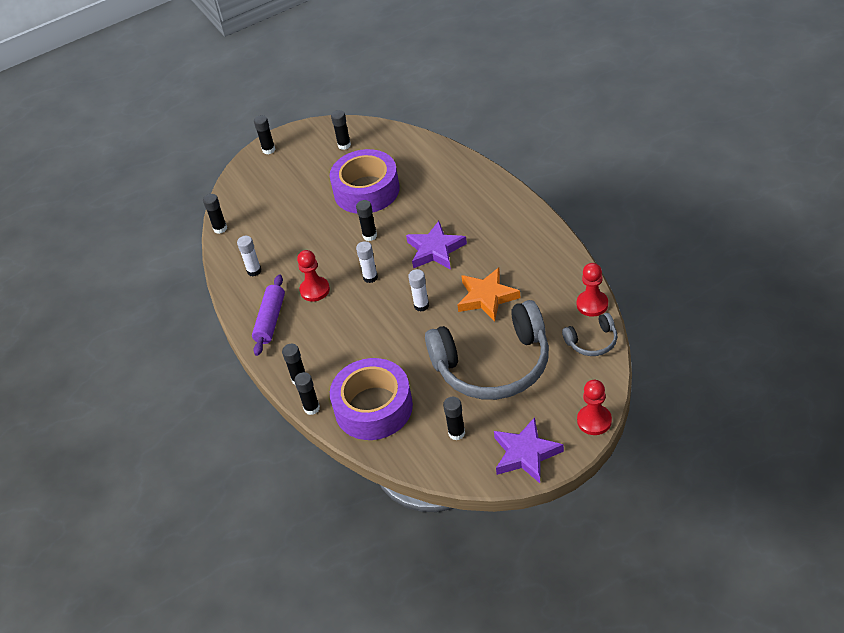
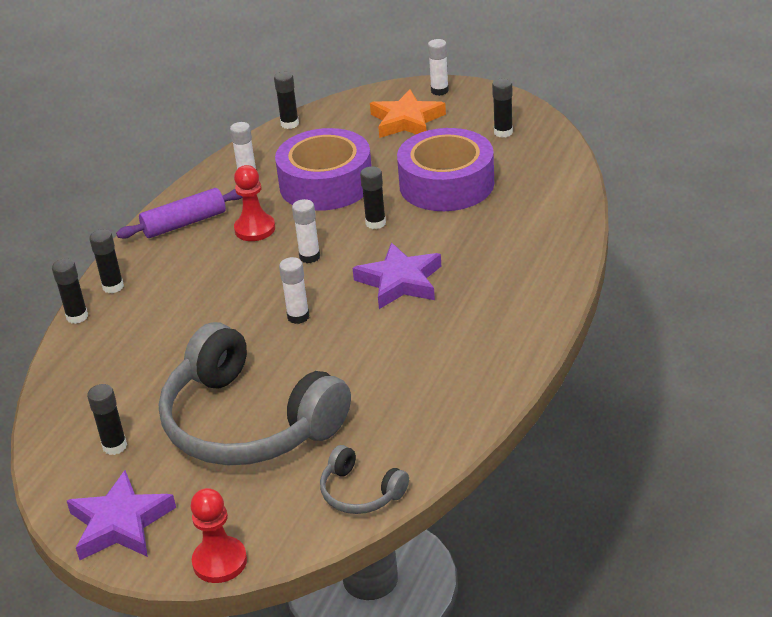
camera: 50 degrees right, 10 degrees down
black glue stick [254,115,275,154] -> white glue stick [428,39,449,96]
purple tape [330,358,413,440] -> purple tape moved to [275,128,372,211]
orange star [457,268,521,322] -> orange star moved to [370,89,446,138]
red pawn [577,263,608,317] -> none

